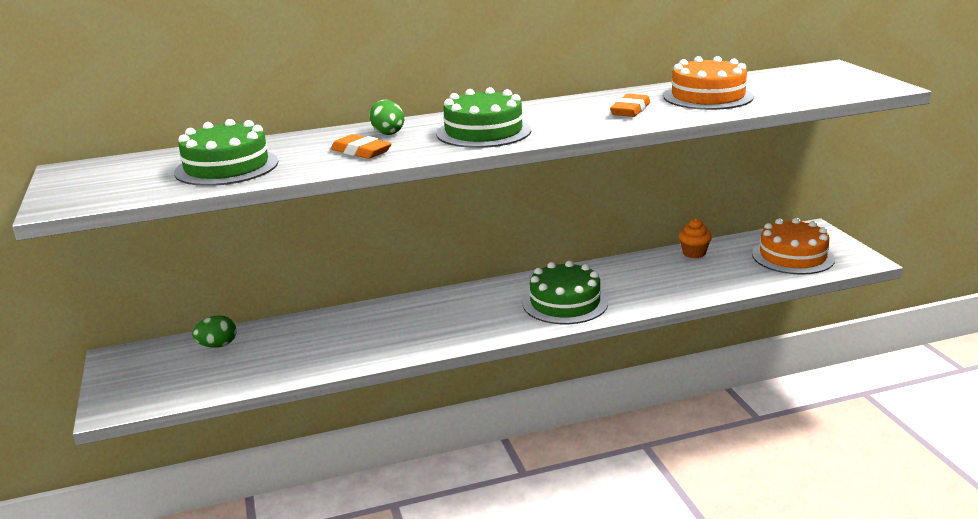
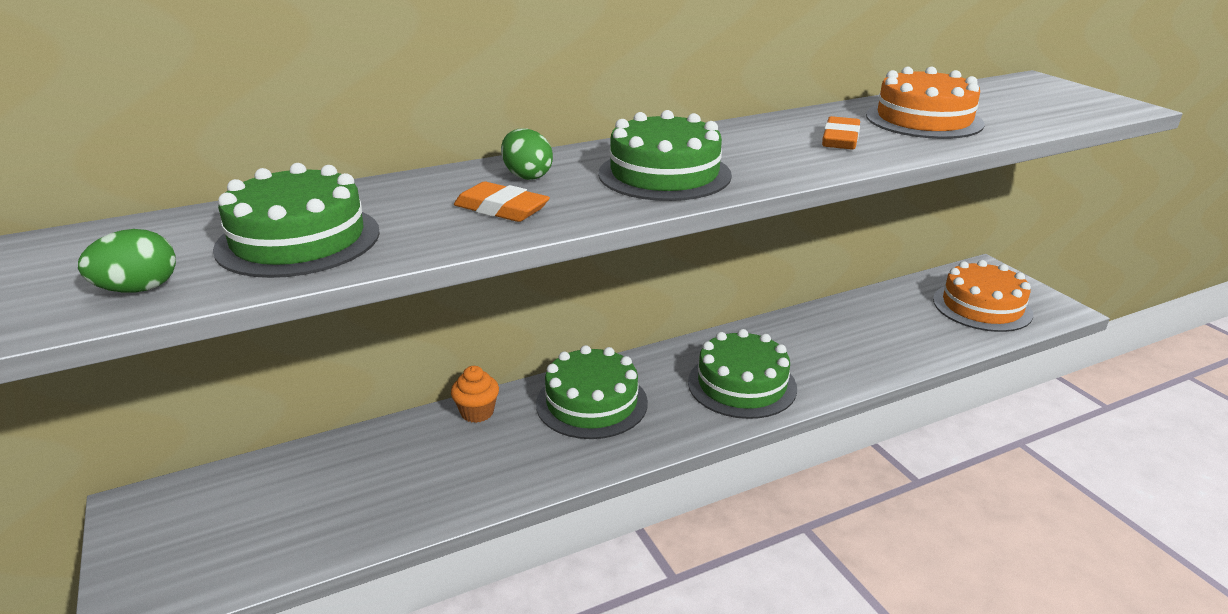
camera: 10 degrees left, 5 degrees up
green egg [192,315,236,348] -> green egg moved to [78,229,176,293]
orange cupcake [679,218,712,258] -> orange cupcake moved to [451,366,499,423]
none -> green cake [536,345,648,439]

